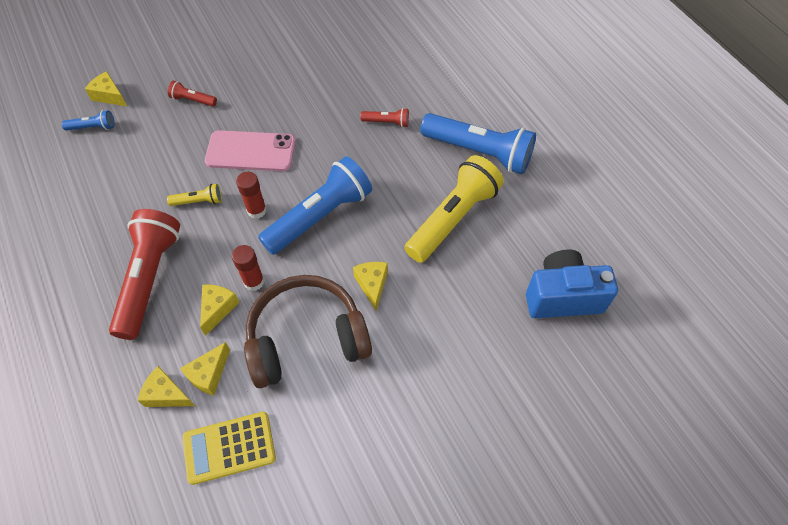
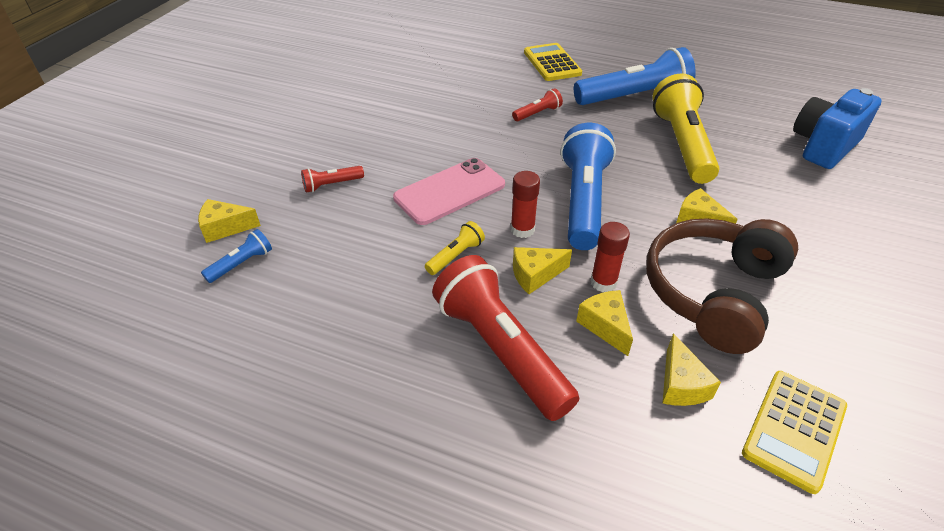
camera: 40 degrees left, 15 degrees down
yellow cheese [138,366,195,407] -> yellow cheese moved to [513,247,572,294]
none -> yellow calculator [524,43,582,81]

